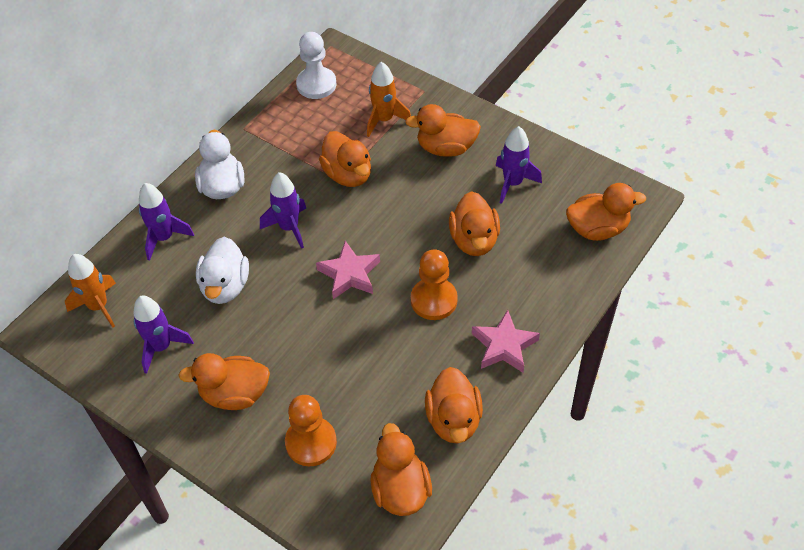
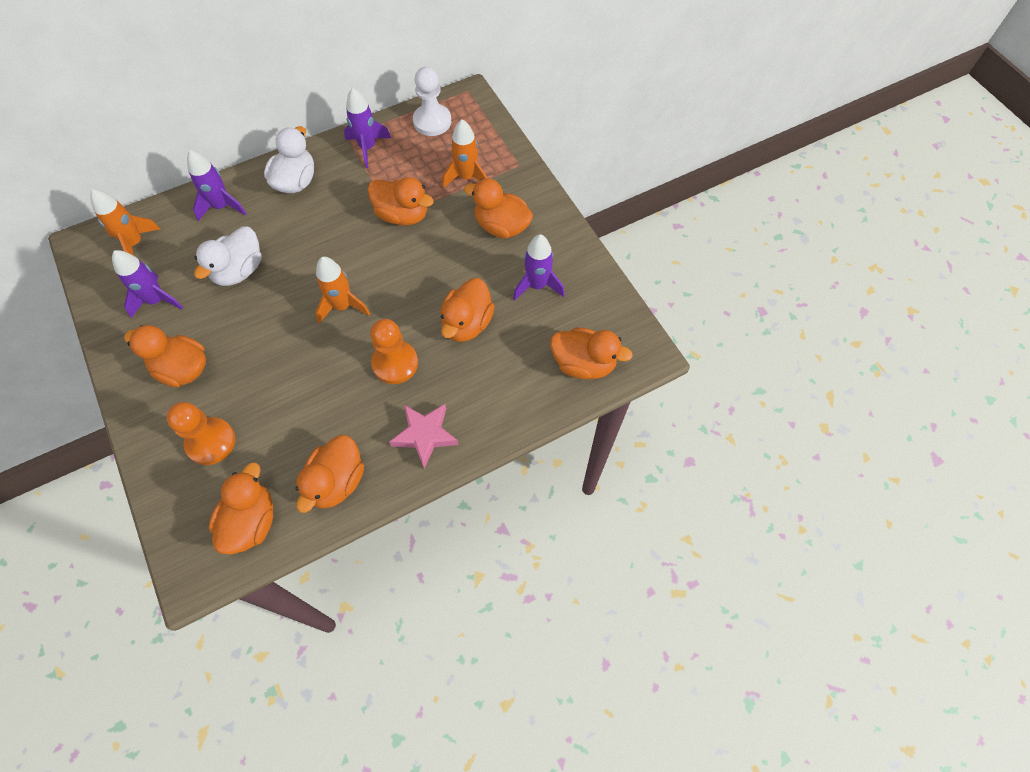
camera: 25 degrees right, 10 degrees up
purple rocket [260,172,306,249] -> purple rocket moved to [344,88,391,168]
pink star [316,241,380,299] -> orange rocket [315,257,370,323]
orange duck [319,131,371,187] -> orange duck turned 60 degrees counterclockwise [368,177,434,226]

